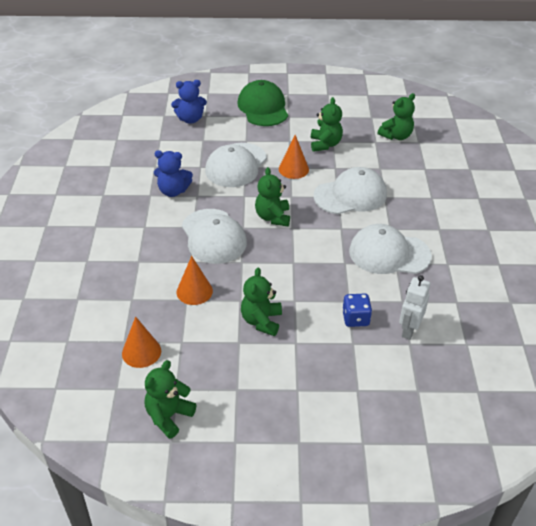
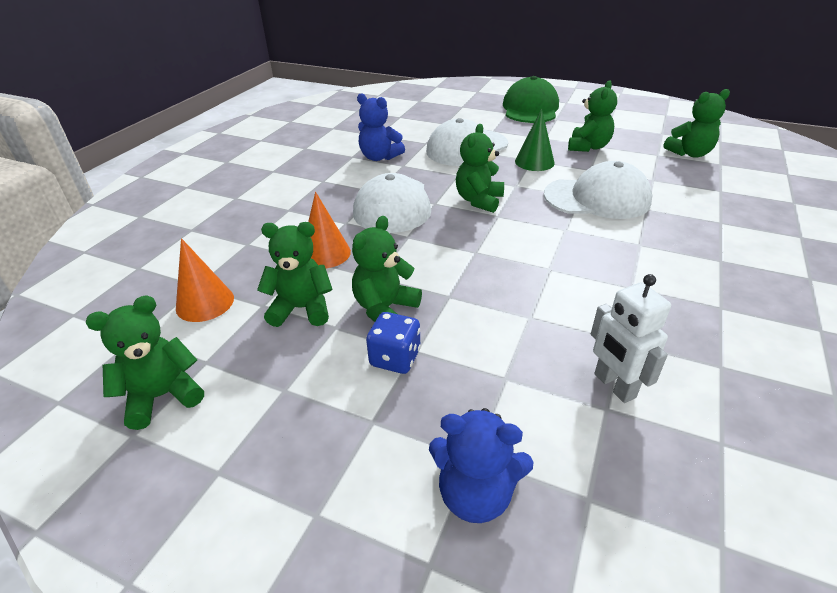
camera: 25 degrees right, 5 degrees down
blue teddy bear [171,80,207,124] -> blue teddy bear moved to [429,408,534,523]
orange cone [279,135,309,179] -> green cone [515,108,555,171]
blue dice [342,293,372,327] -> blue dice moved to [366,312,421,374]
white cap [349,224,432,274] -> none
white robot [399,275,430,340] -> white robot turned 75 degrees counterclockwise [591,274,671,403]
none -> green teddy bear [257,222,333,327]

